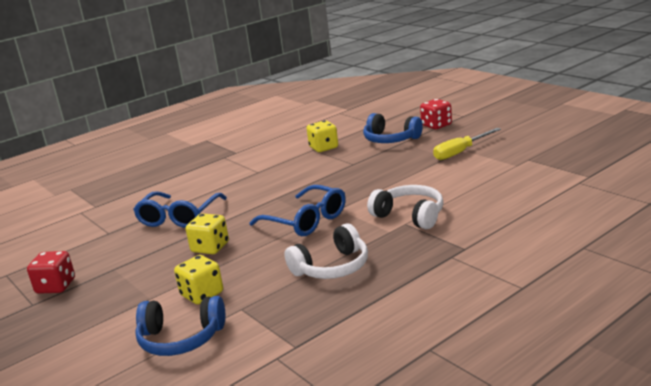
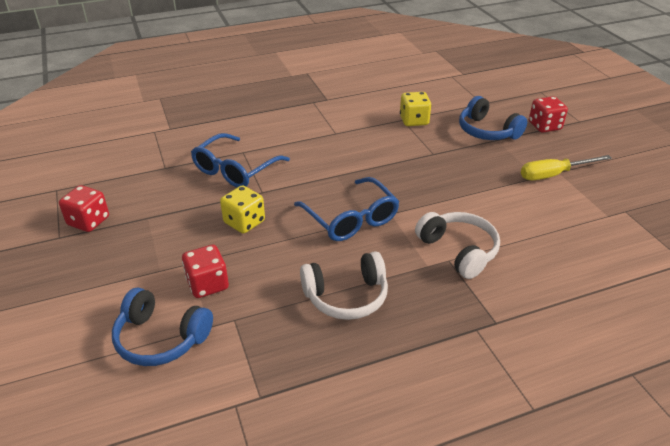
camera: 15 degrees right, 15 degrees up
yellow dice [174,255,223,304] -> red dice [182,245,229,298]

